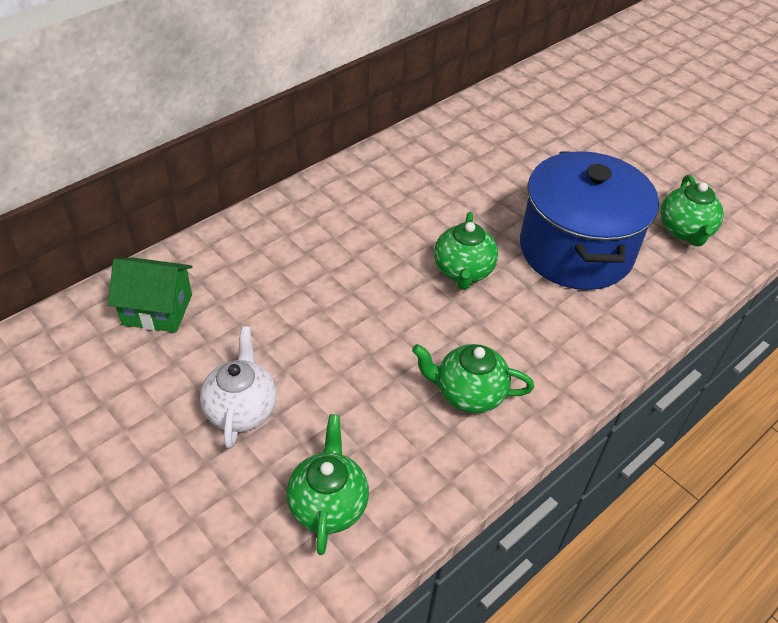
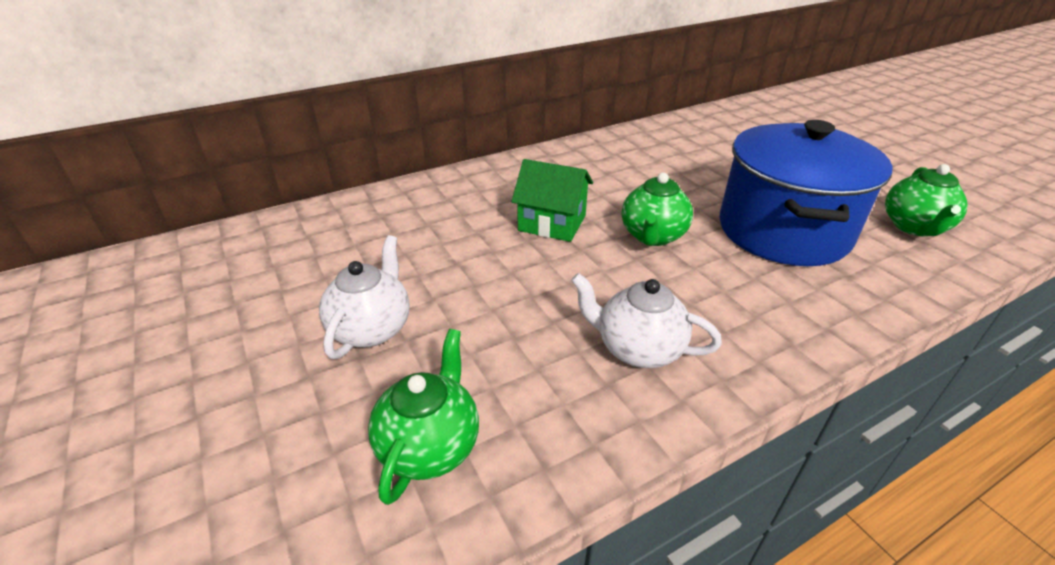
camera: 15 degrees right, 10 degrees down
green house [108,257,193,333] -> green house moved to [511,159,593,242]
green teapot [412,344,534,414] -> white teapot [571,273,722,368]

